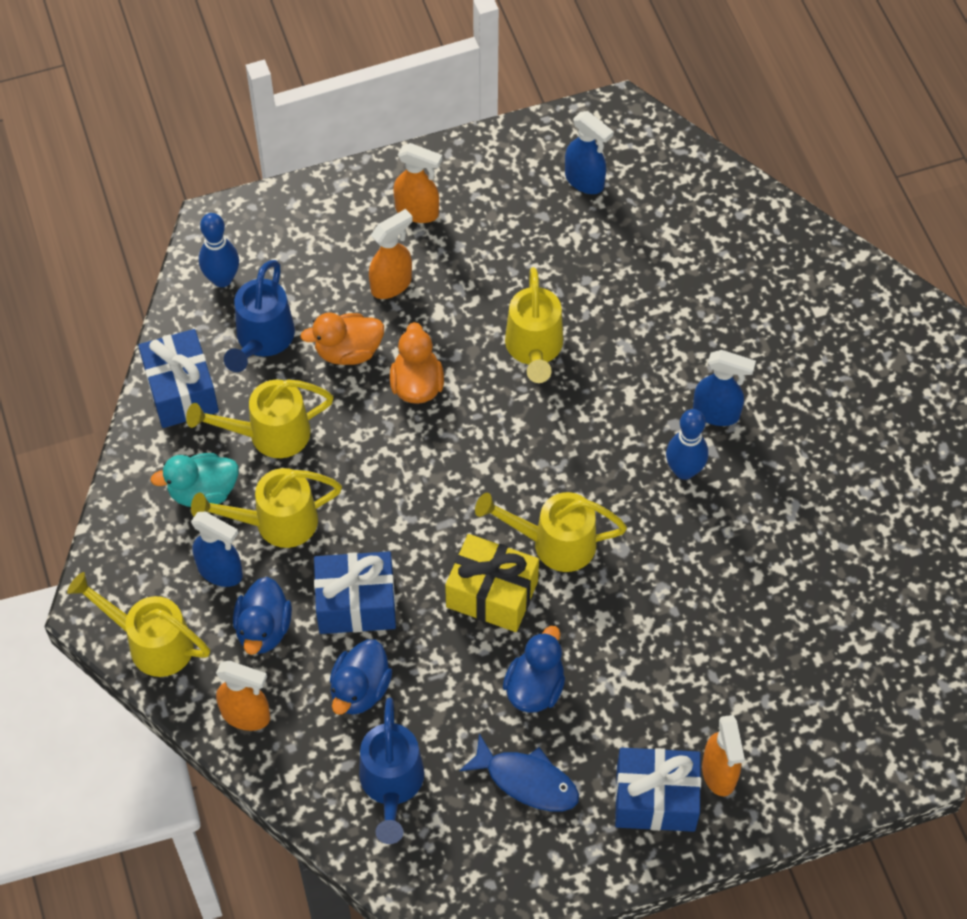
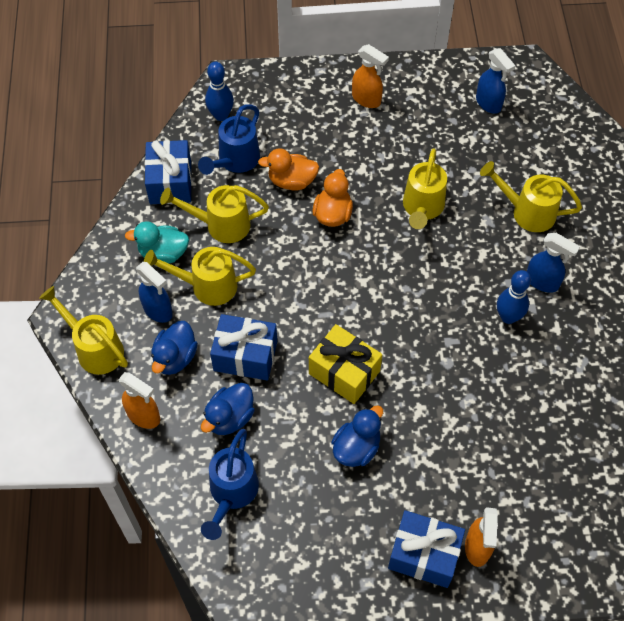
camera: 15 degrees right, 0 degrees up
orange spray bottle [369,209,413,299] -> none
blue fish [459,734,579,811] -> none
yellow watering can [475,492,627,572] -> yellow watering can moved to [480,161,582,232]

